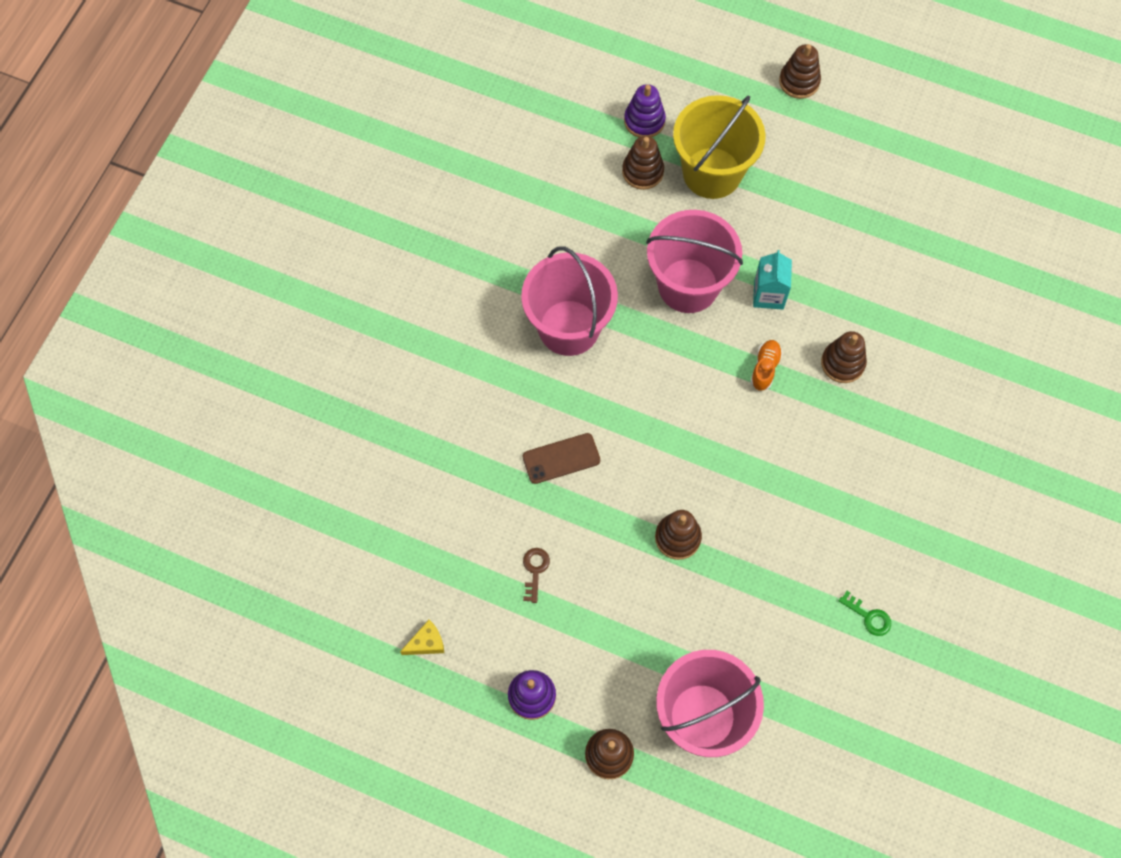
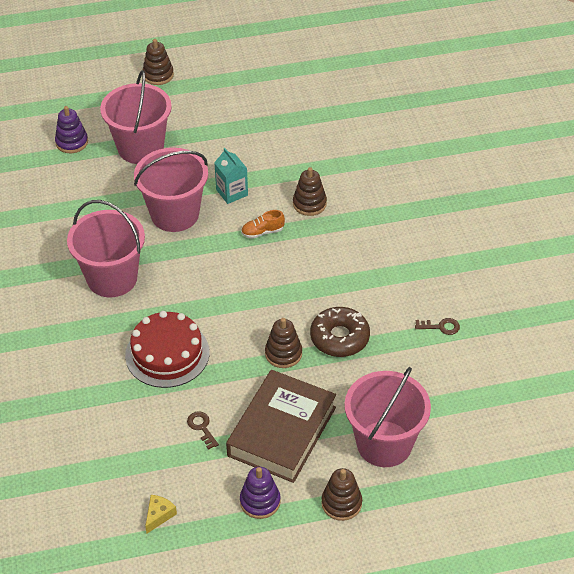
camera: 35 degrees left, 20 degrees down
brown phone [523,433,600,484] -> red cake [125,311,209,388]
brown stacking toy [622,136,664,190] -> none
yellow bucket [673,95,766,199] -> pink bucket [100,70,172,164]
orange shoe [750,340,783,391] -> orange shoe turned 90 degrees counterclockwise [241,210,285,239]
green key [839,591,891,636] -> brown key [415,318,460,335]
none -> brown book [226,370,336,483]
none -> brown donut [310,307,370,357]

